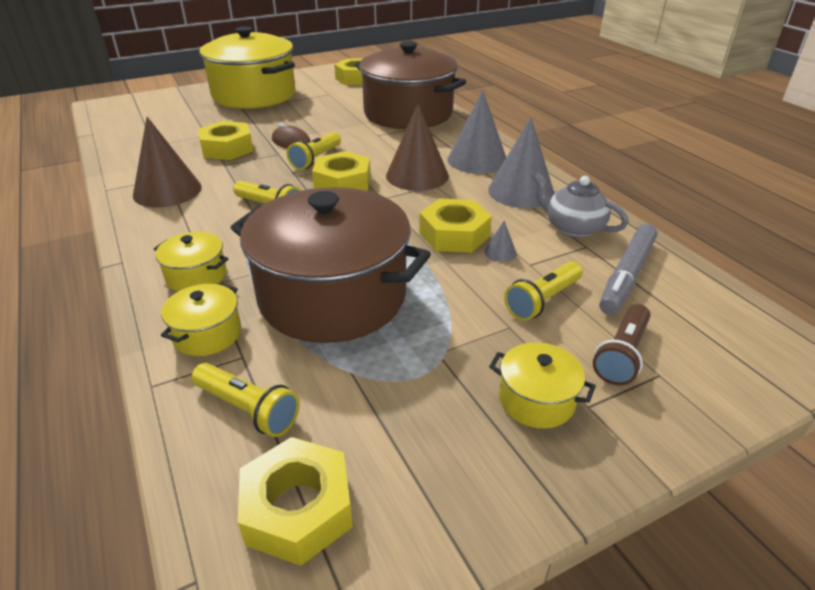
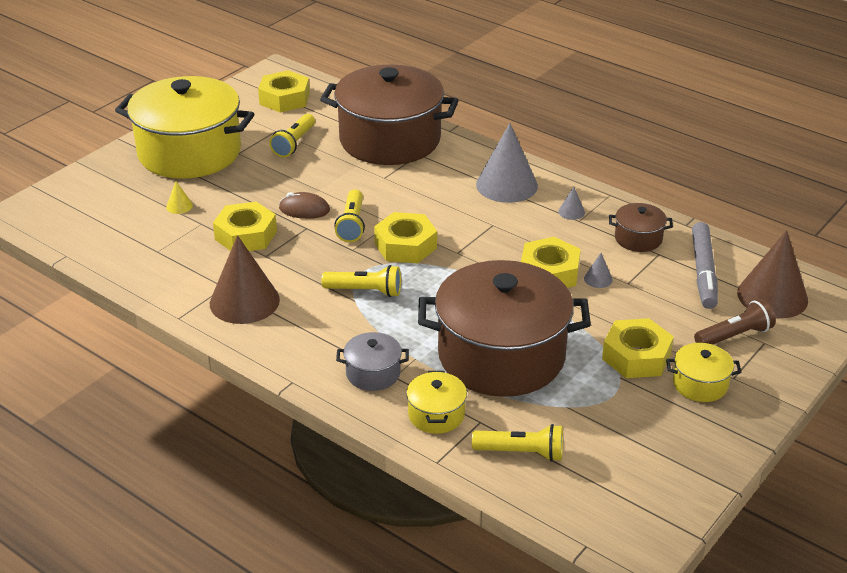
camera: 25 degrees left, 0 degrees up
yellow pot [154,232,228,291] -> grey pot [336,332,409,391]
yellow nut [238,437,353,566] -> yellow nut moved to [602,318,674,378]
brown cone [386,104,449,191] -> brown cone moved to [737,230,808,319]
grey cone [488,117,555,208] -> grey cone [558,187,585,220], size x0.42
yellow flashlight [504,261,583,321] -> yellow flashlight moved to [269,114,315,157]
grey teapot [533,173,628,238] -> brown pot [609,203,673,252]
brown flashlight [593,304,650,385] -> brown flashlight turned 120 degrees counterclockwise [694,299,776,345]
none -> yellow cone [166,181,193,214]

